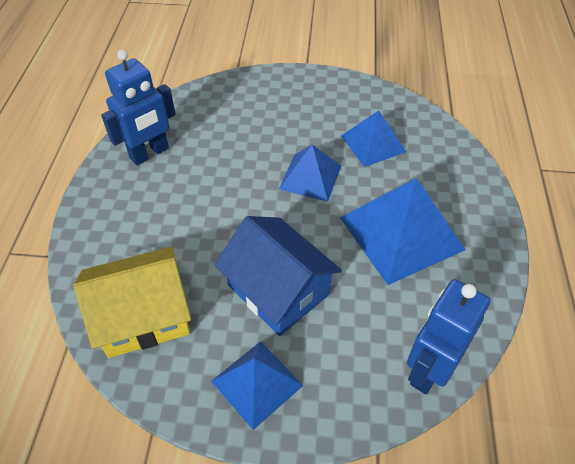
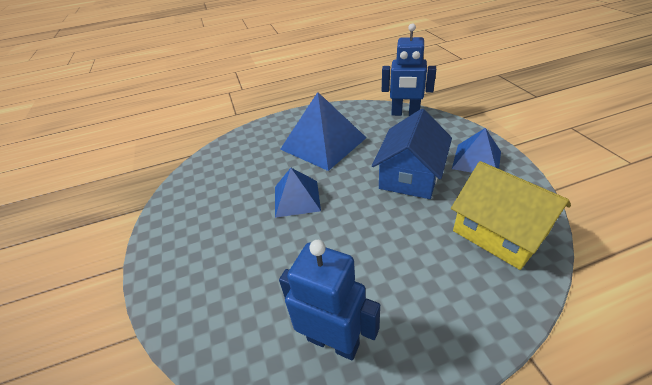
camera: 110 degrees left, 10 degrees down
blue pyramid [341,111,406,167] -> none

